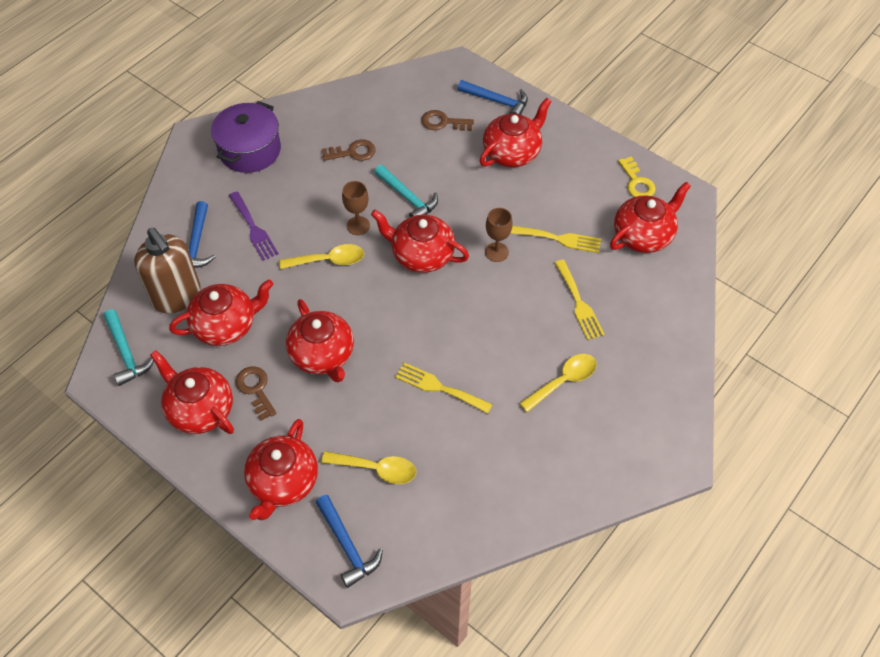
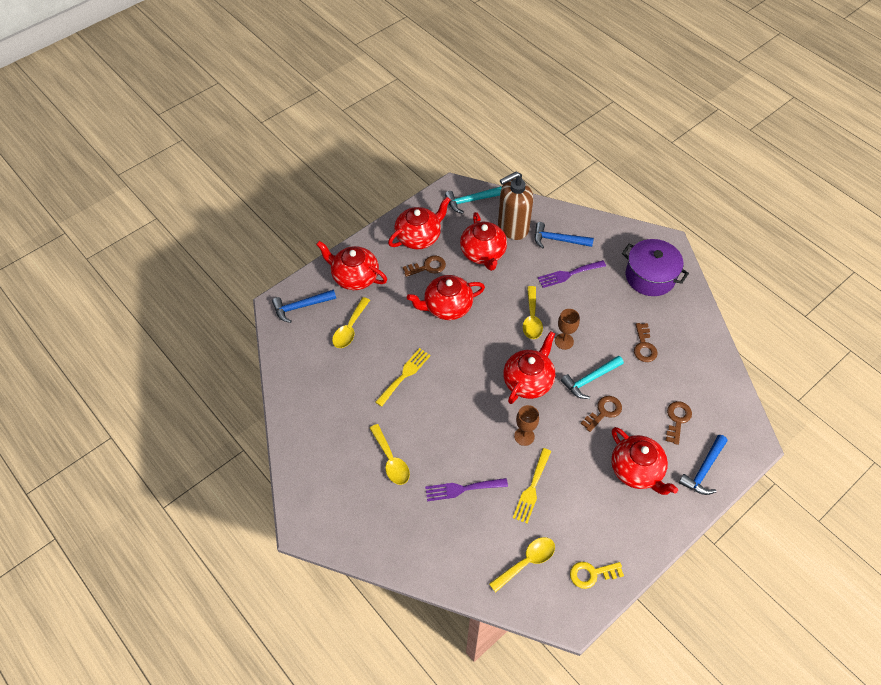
camera: 100 degrees right, 0 degrees up
yellow fork [555,260,605,340] -> purple fork [425,478,508,501]
red teapot [610,182,691,253] -> yellow spoon [489,537,555,592]
none -> brown key [581,396,622,432]

